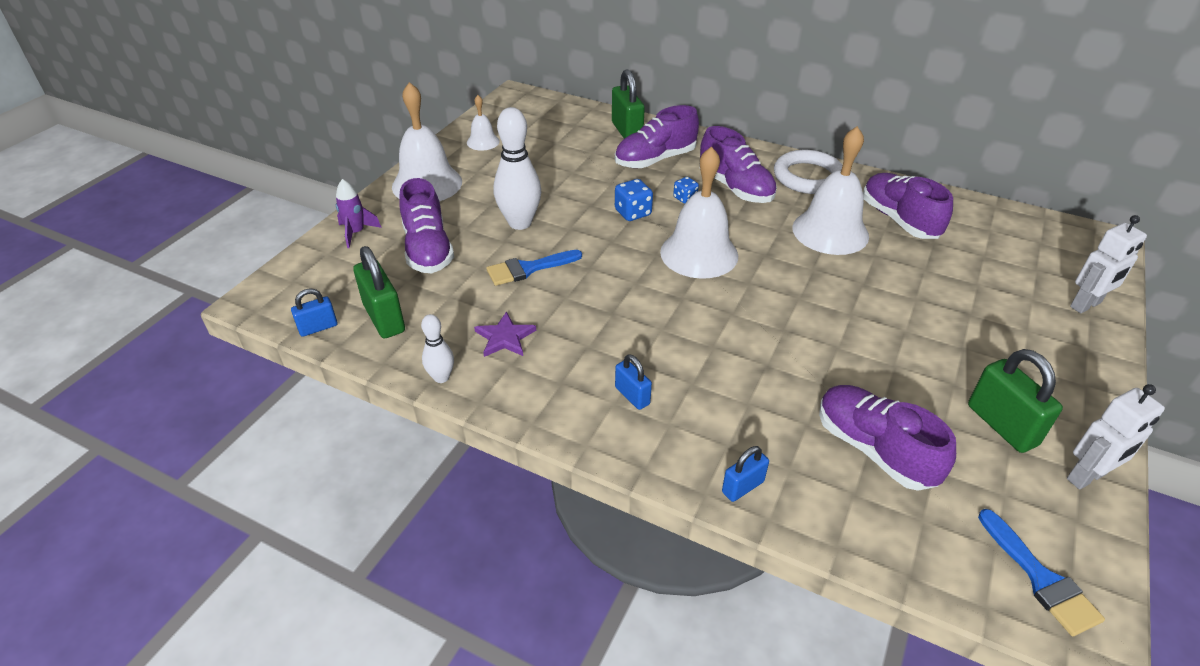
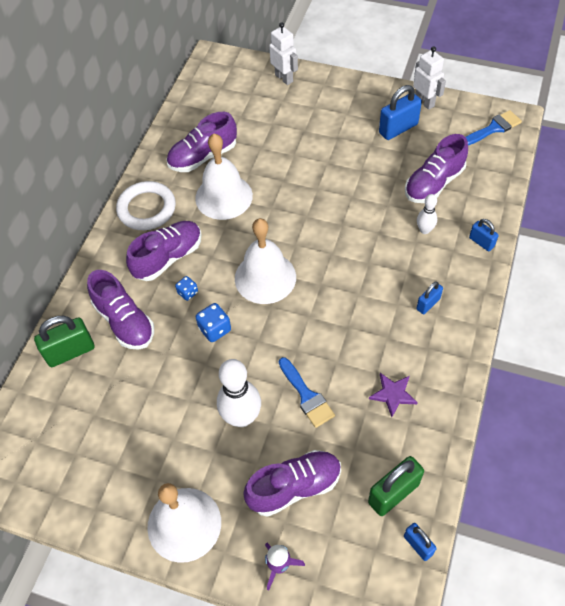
camera: 95 degrees left, 15 degrees up
white bowling pin [421,314,454,383] -> white bowling pin moved to [417,194,437,234]
white bell [467,95,500,151] -> none
green padlock [968,349,1063,453] -> blue padlock [379,85,422,140]

